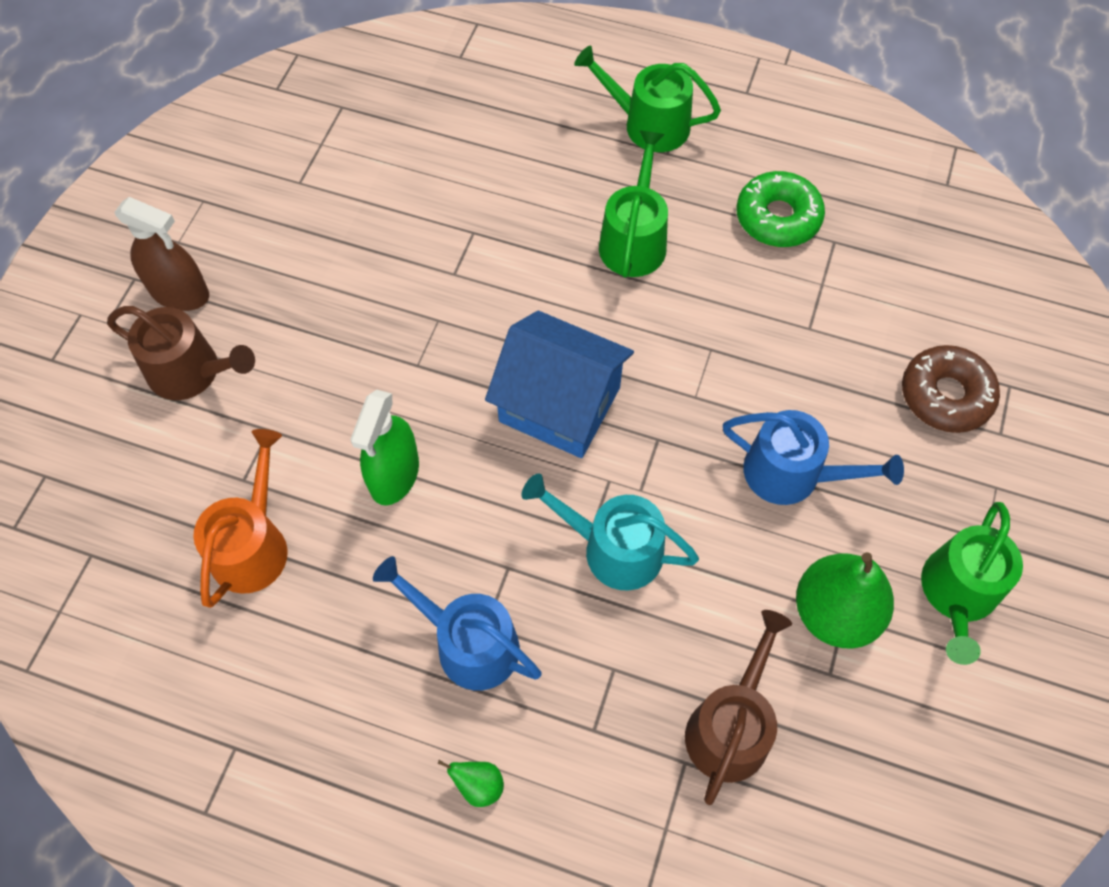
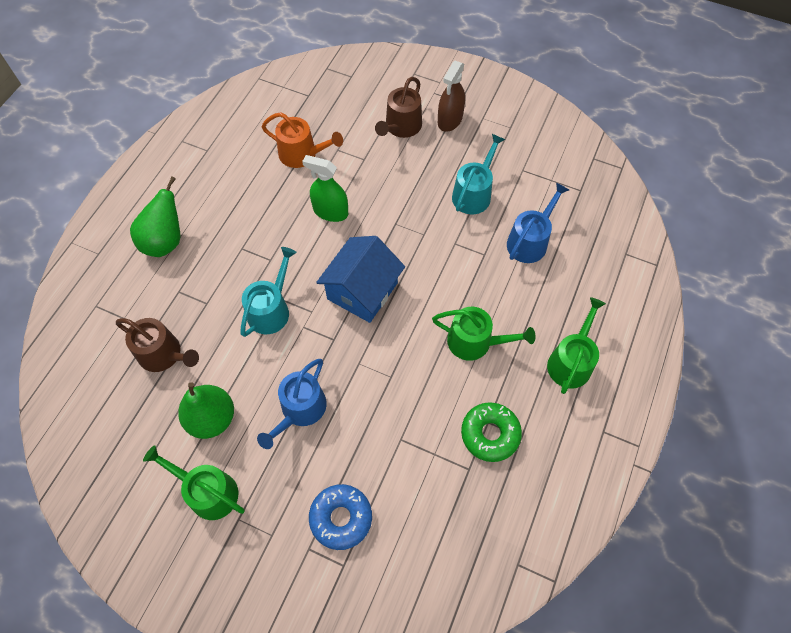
camera: 95 degrees right, 0 degrees up
blue watering can [373,556,542,690] -> blue watering can moved to [507,182,569,263]
green pear [437,760,504,807] -> green pear [130,177,180,257], size x2.27
brown donut [902,345,1000,433] -> blue donut [309,484,372,550]
none -> turquoise watering can [452,134,505,214]

